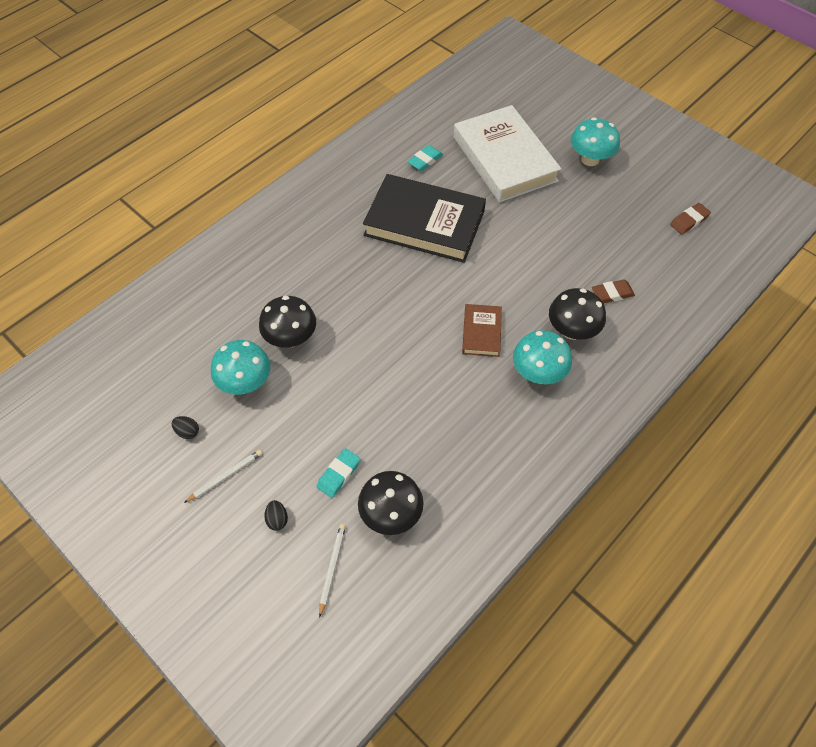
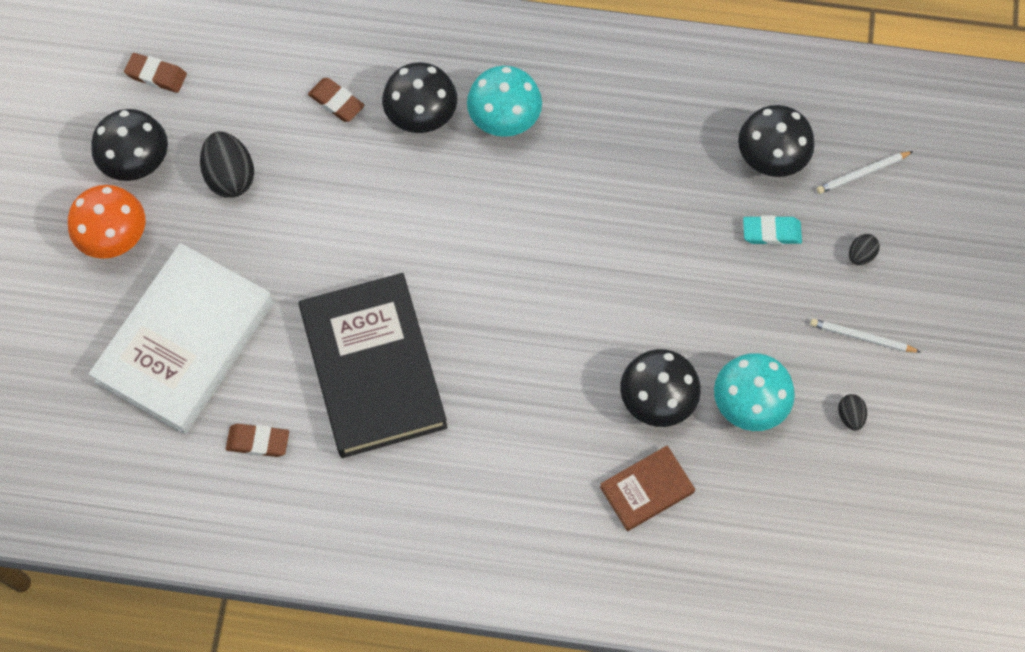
camera: 125 degrees left, 10 degrees up
turquoise eraser [407,145,443,171] -> brown eraser [226,424,289,457]
brown book [462,304,502,357] -> brown book moved to [600,446,695,531]
turquoise mushroom [571,117,620,166] -> orange mushroom [68,185,145,259]
none -> black mushroom [91,109,168,181]
none -> black egg [200,131,254,198]

